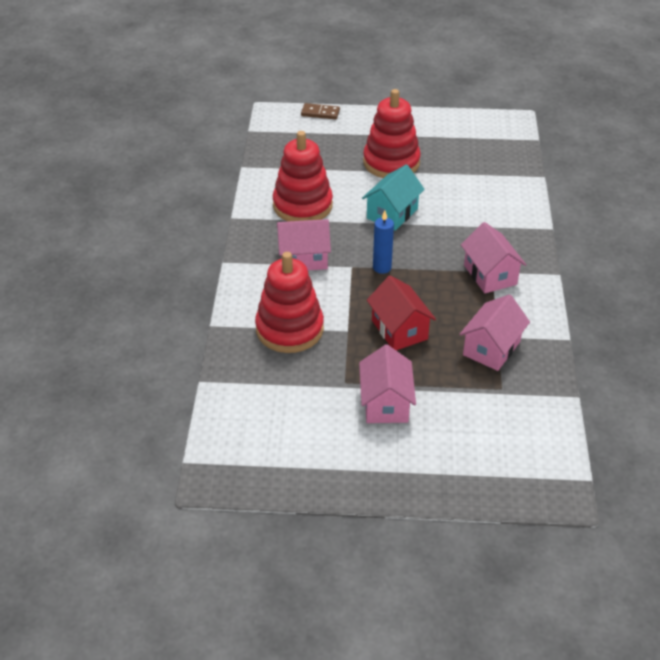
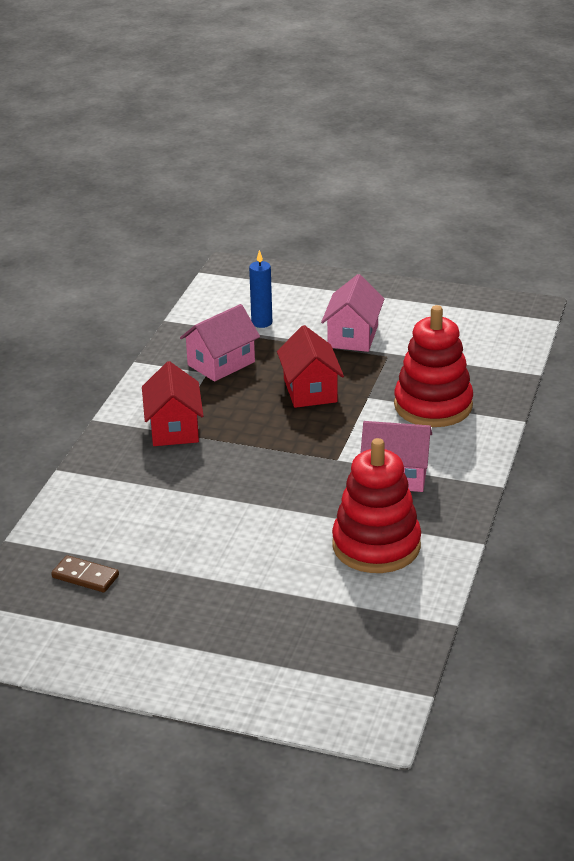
camera: 165 degrees left, 10 degrees down
brown domino [301,103,340,120] -> brown domino moved to [51,555,119,592]
turquoise house [362,165,425,231] -> none
red stacking toy [363,89,421,178] -> none
blue candle [373,211,394,274] -> blue candle moved to [249,250,272,328]
pink house [461,222,526,293] -> red house [142,361,204,446]

